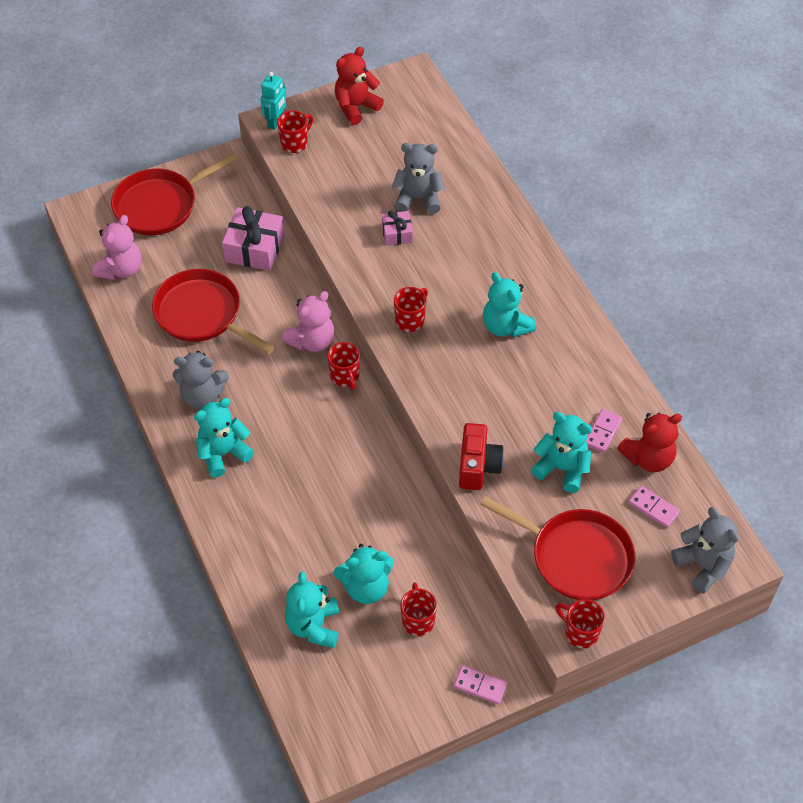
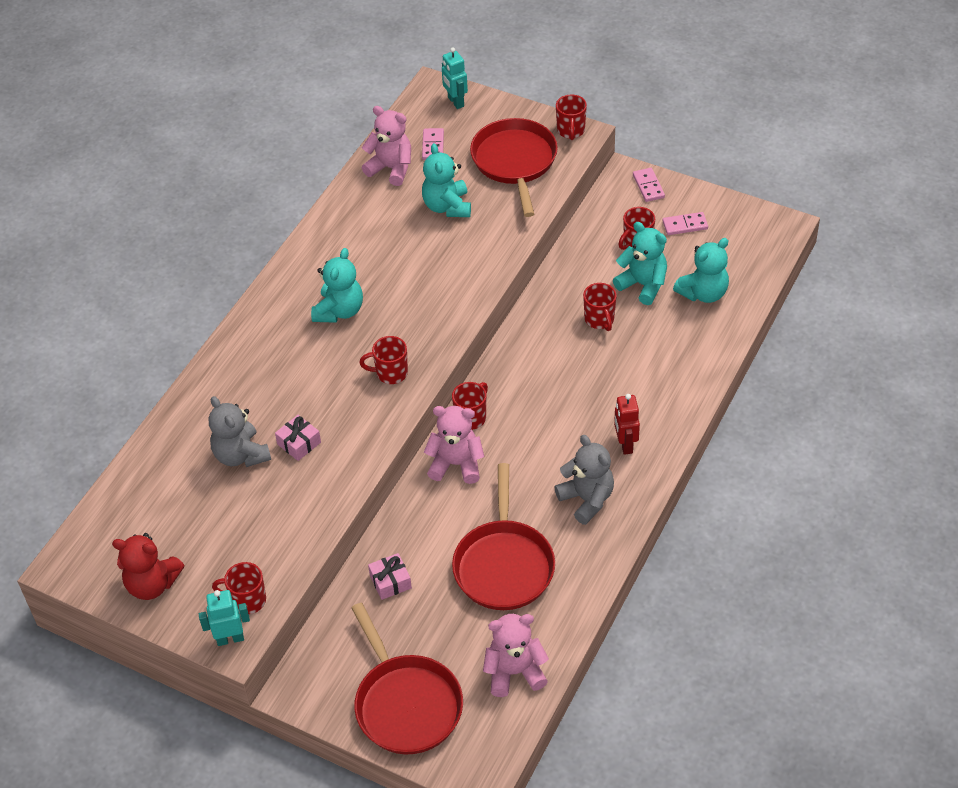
camera: 125 degrees left, 5 degrees down
red pan [111,153,237,235] -> red pan turned 45 degrees clockwise [351,603,463,754]
turquoise teddy bear [194,398,254,478] -> red robot [614,394,640,455]
pink gift [222,206,284,271] -> pink gift [368,553,412,600], size x0.56
red camera [459,423,504,490] -> none
pink domino [586,409,623,453] -> pink domino moved to [663,212,708,235]
red teddy bear [617,412,682,472] -> pink teddy bear [362,106,411,186]
grey teddy bear [671,507,739,594] -> turquoise robot [442,47,468,109]
none -> red mug [583,283,617,331]

